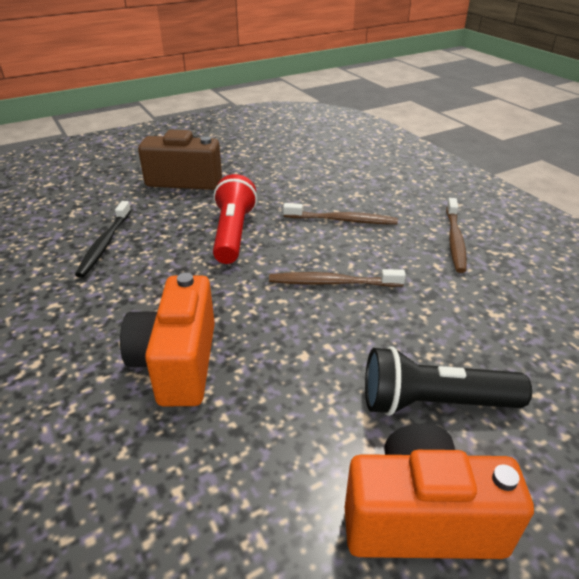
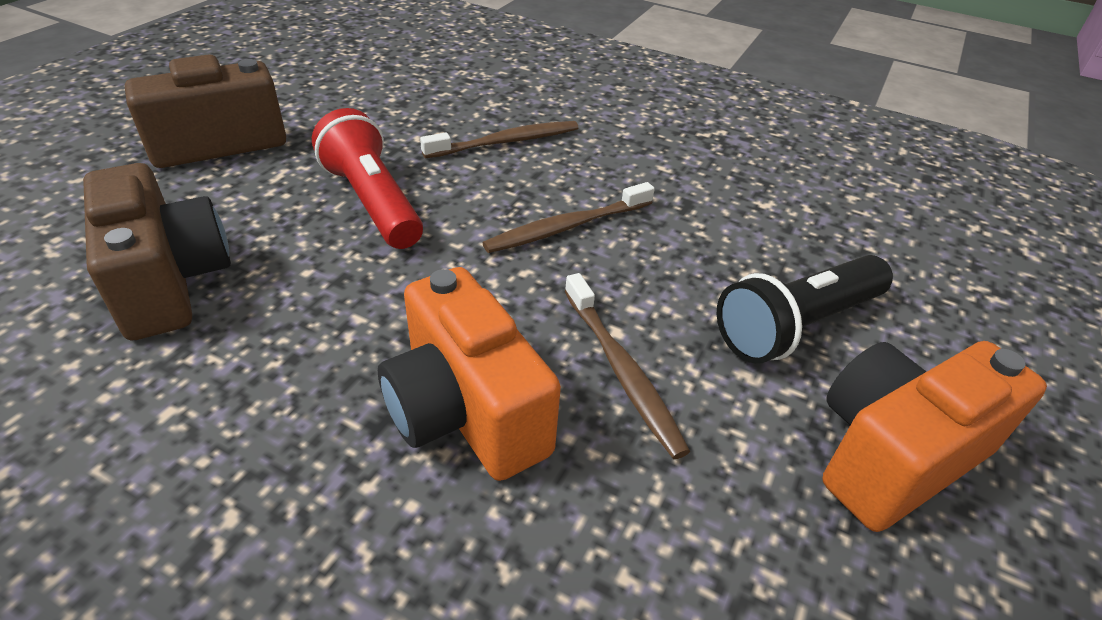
camera: 35 degrees left, 5 degrees up
black toothbrush [75,201,131,278] -> brown camera [83,163,231,340]
brown toothbrush [446,198,467,273] -> brown toothbrush moved to [564,273,690,459]

